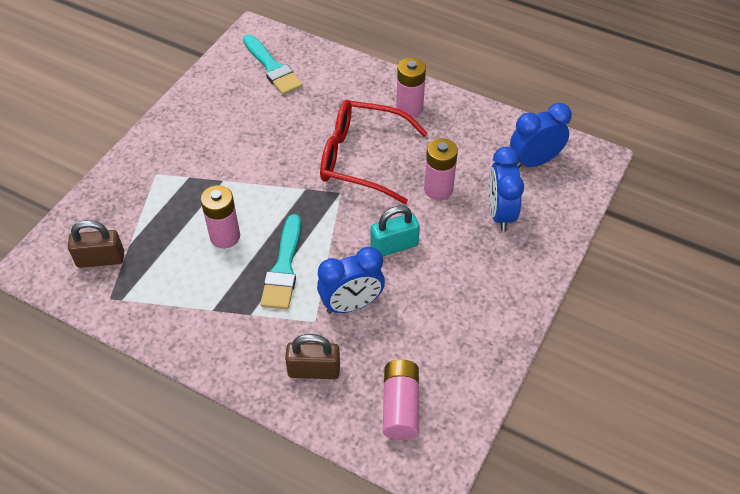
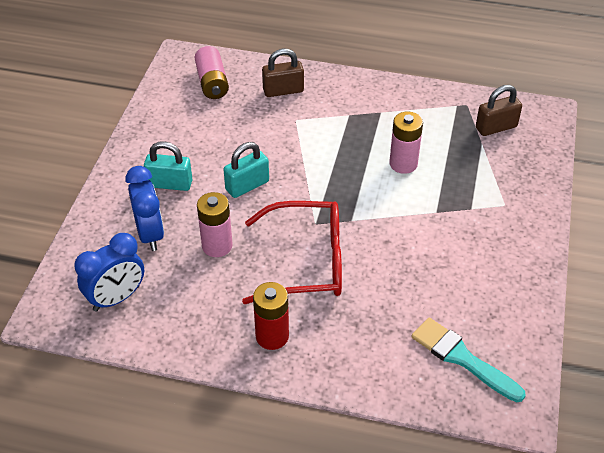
camera: 165 degrees right, 5 degrees down
turquoise brush [260,214,301,309] -> none
blue clock [317,246,385,314] -> none
pink battery [396,58,426,117] -> red battery [253,282,289,350]
none -> turquoise padlock [144,141,193,191]

